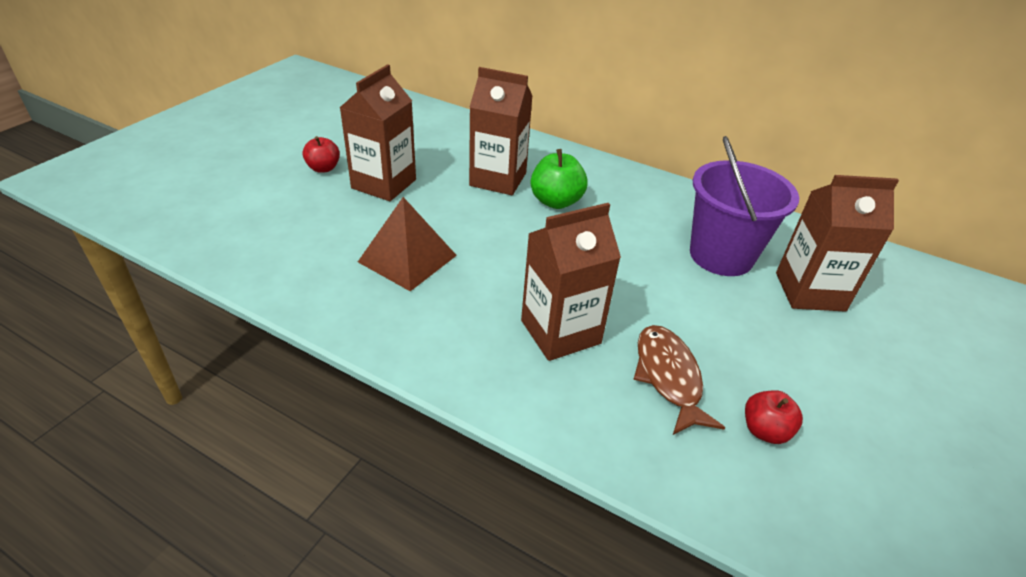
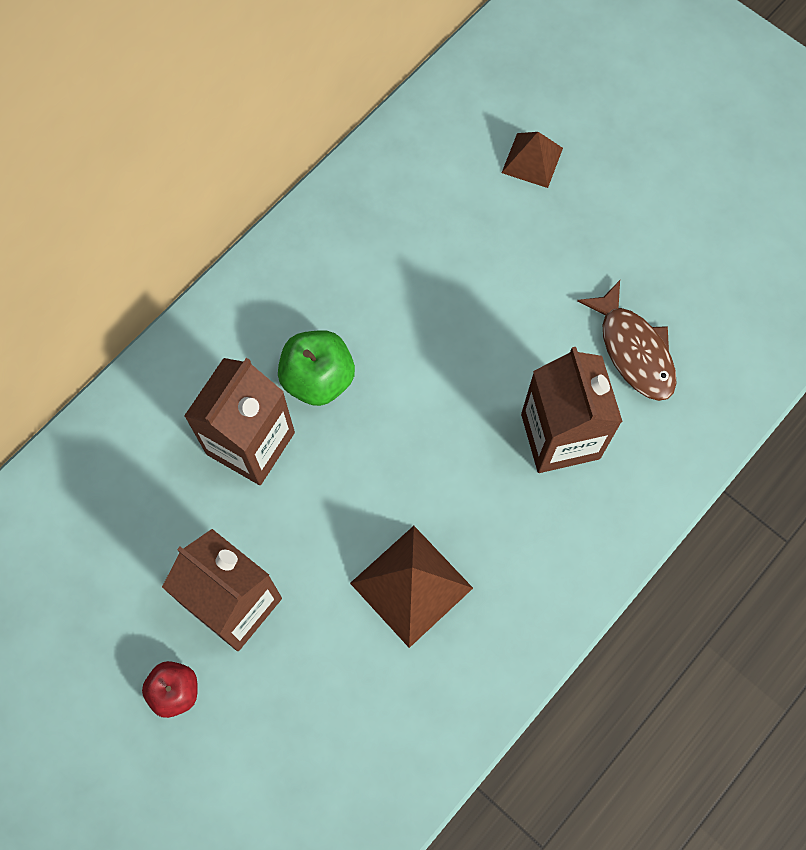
camera: 75 degrees left, 30 degrees up
brown fish [633,325,725,435] -> brown fish turned 120 degrees counterclockwise [577,280,677,401]
purple bucket [690,136,799,276] -> none
red apple [745,390,803,444] -> none
brown carton [776,175,899,312] -> brown pyramid [502,132,563,188]

